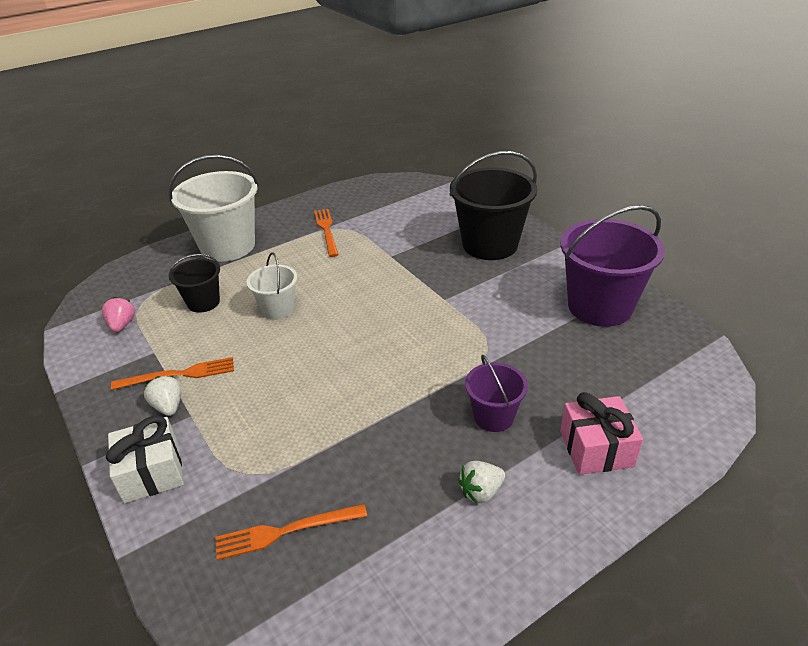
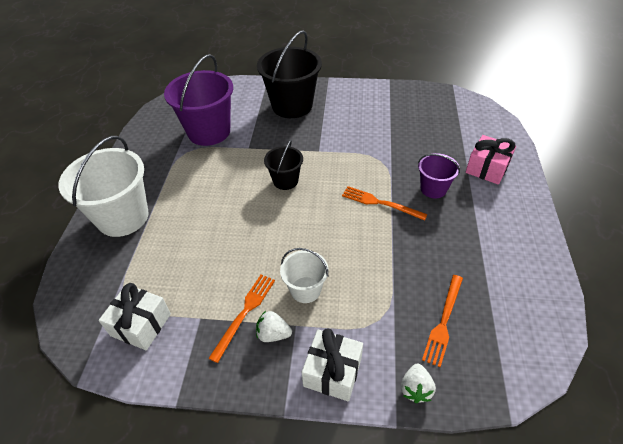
camera: 50 degrees left, 10 degrees up
pink strawberry [102,297,135,332] -> white gift [98,283,171,350]
black bucket [169,254,220,313] -> black bucket moved to [264,140,303,190]
white bucket [247,252,297,320] -> white bucket moved to [280,248,328,303]
orange fork [314,209,339,257] -> orange fork moved to [342,186,428,221]
white strawberry [458,461,505,504] -> white strawberry moved to [401,363,436,403]
purple bucket [560,205,665,327] -> purple bucket moved to [164,54,233,146]

